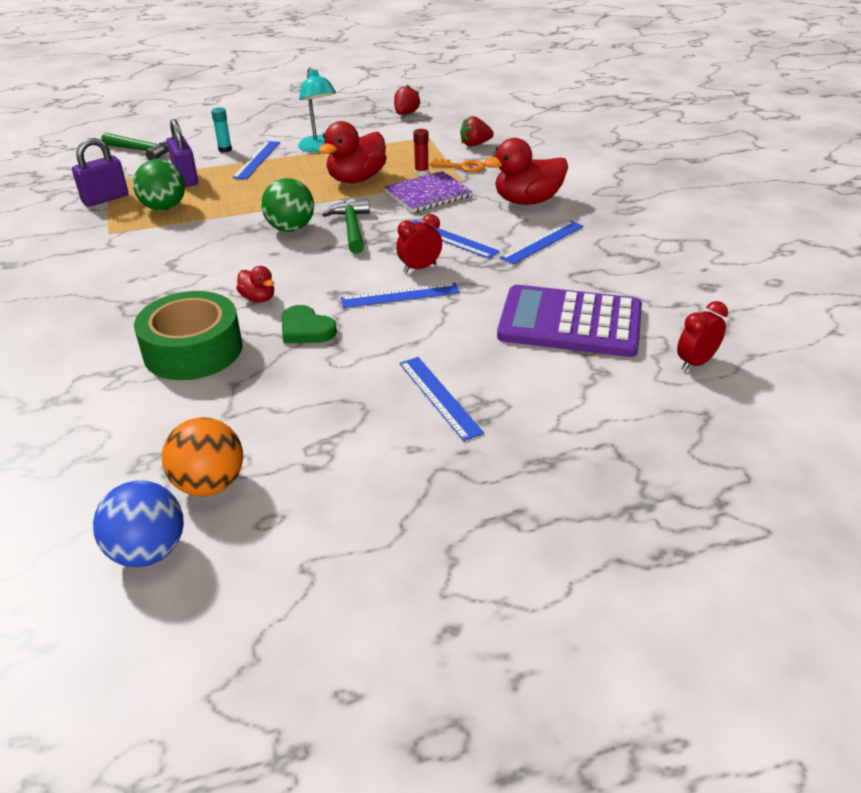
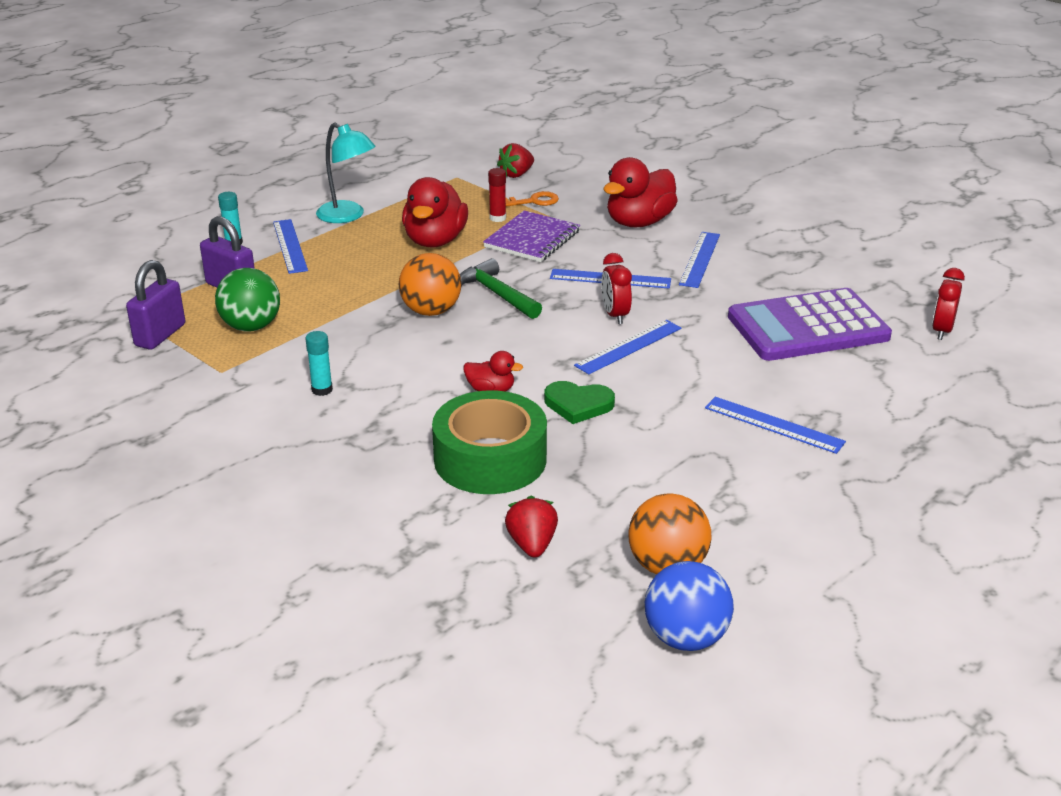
camera: 30 degrees left, 5 degrees down
green hammer [101,132,169,160] -> none
green ball [261,178,314,232] -> orange ball [399,253,461,316]
red strawberry [394,85,421,115] -> red strawberry moved to [505,496,558,558]
red clock [396,214,442,273] -> red clock turned 45 degrees counterclockwise [601,253,632,324]
none -> turquoise glue stick [305,331,333,396]

